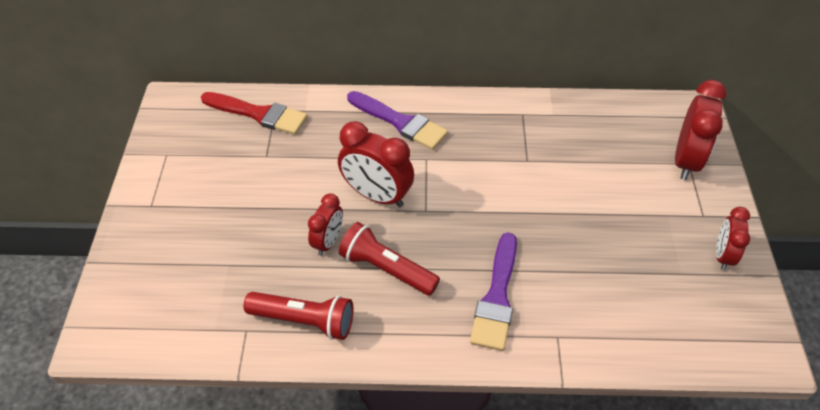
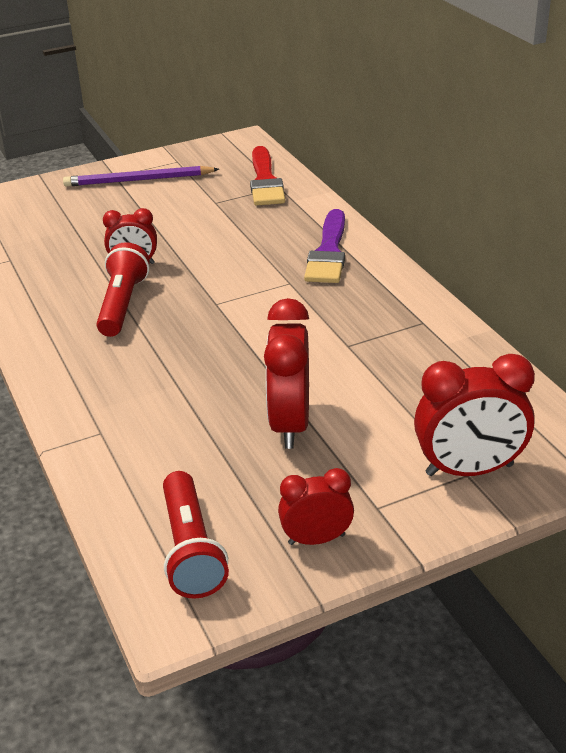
camera: 65 degrees right, 15 degrees down
red flashlight [244,292,353,340] -> red flashlight moved to [163,471,229,599]
red clock [338,121,414,207] -> red clock moved to [264,298,309,449]
purple brush [470,232,517,351] -> none
none -> purple pencil [63,166,219,187]

